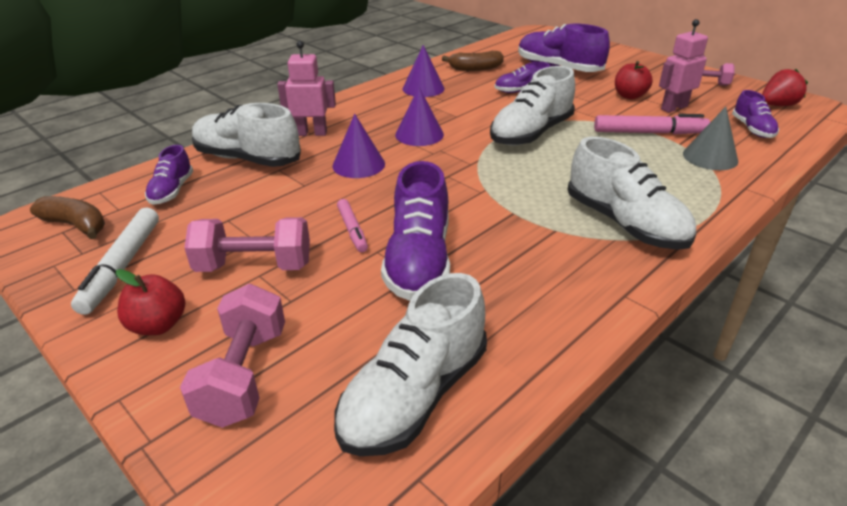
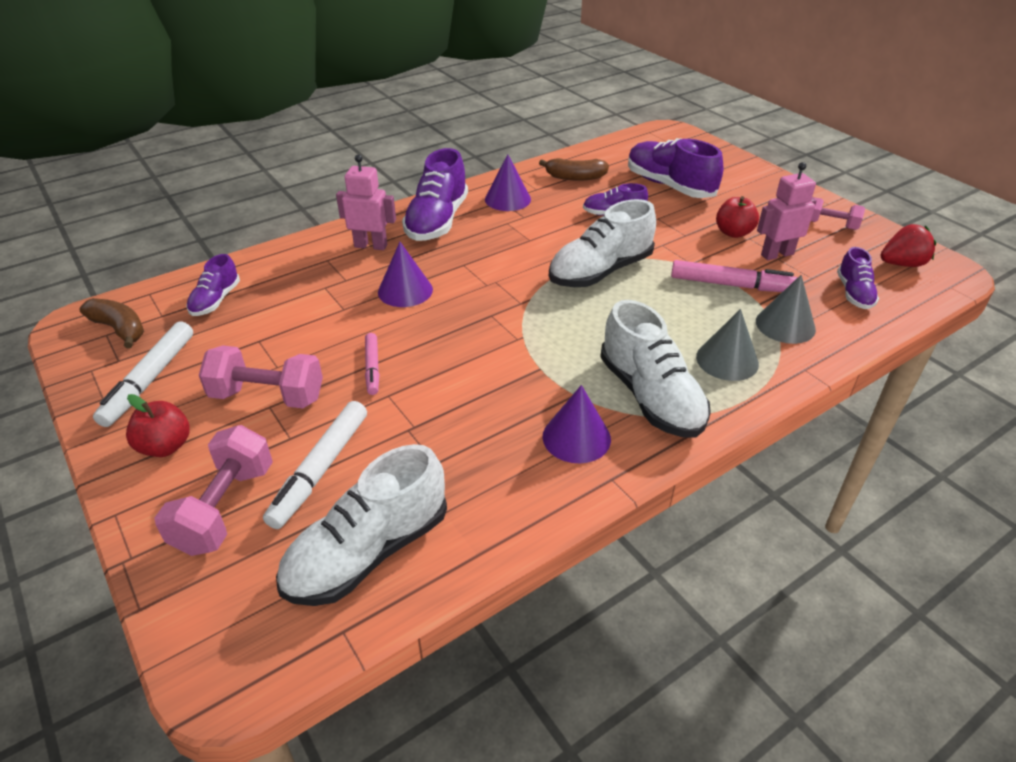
camera: 10 degrees right, 5 degrees up
white shoe [192,103,301,167] -> none
purple shoe [381,161,450,301] -> purple shoe moved to [402,148,468,241]
purple cone [395,87,444,146] -> purple cone moved to [543,385,611,463]
none -> white marker [263,401,367,529]
none -> grey cone [696,309,759,381]

